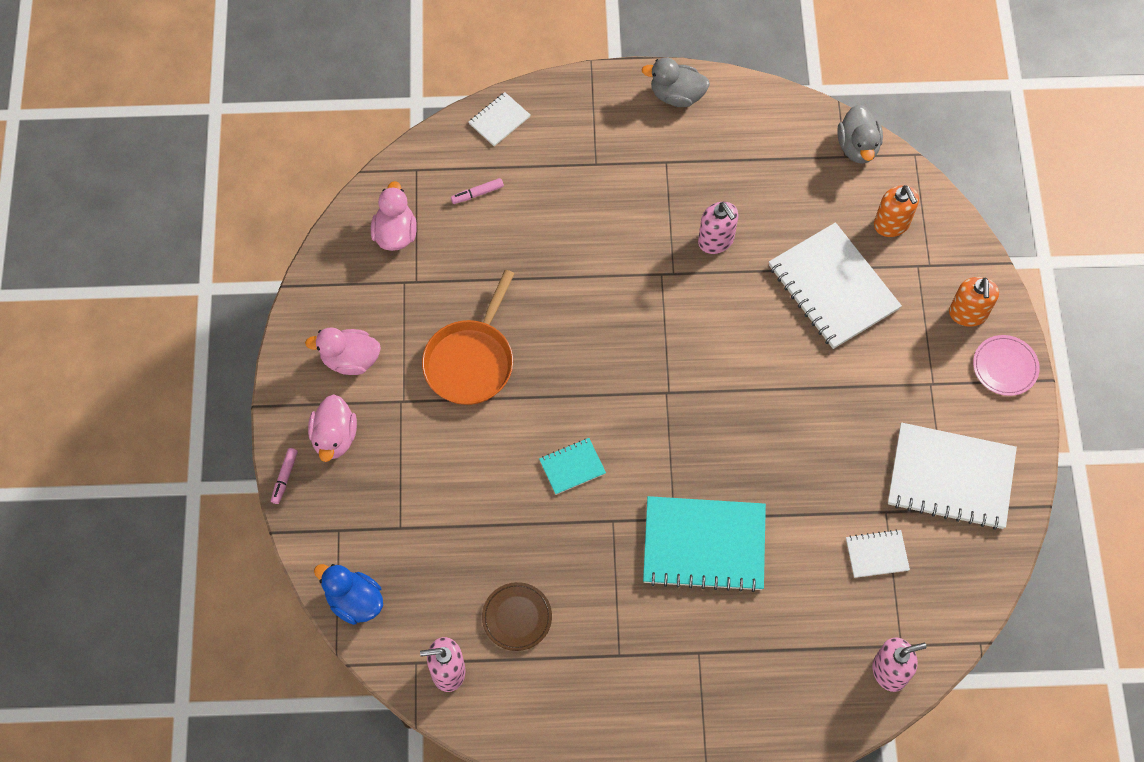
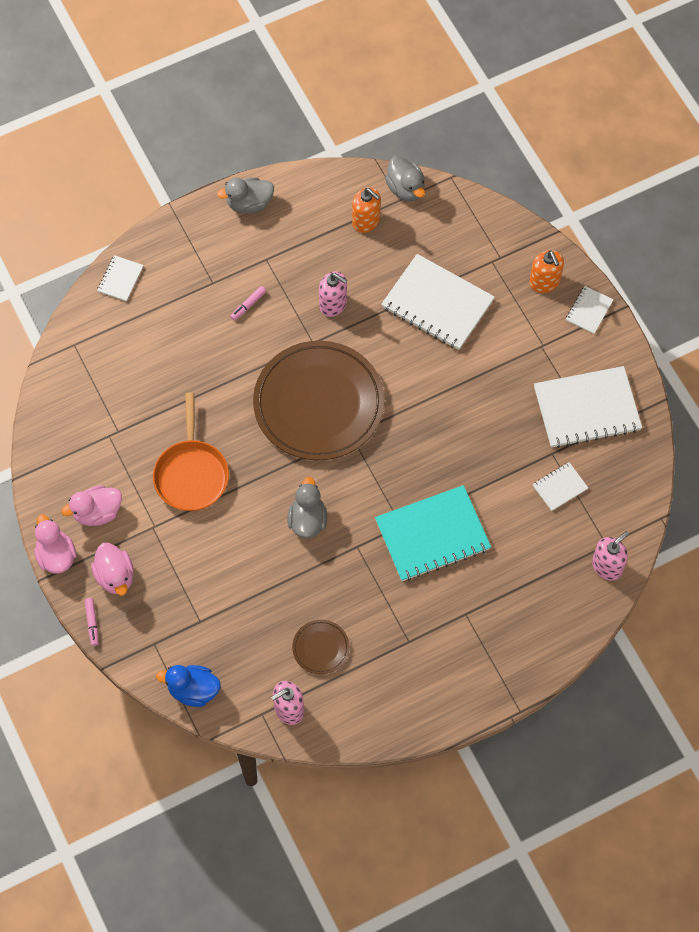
camera: 25 degrees left, 0 degrees up
pink duck [371,181,417,251] -> pink duck moved to [34,514,77,574]
pink marker [451,178,504,204] -> pink marker moved to [230,286,266,321]
turquoise notebook [539,438,606,495] -> grey duck [288,477,327,538]
orange soap dispenser [874,185,919,237] -> orange soap dispenser moved to [352,188,381,233]
pink plate [973,335,1040,396] -> white notebook [566,286,614,334]
none -> brown plate [253,341,384,460]

